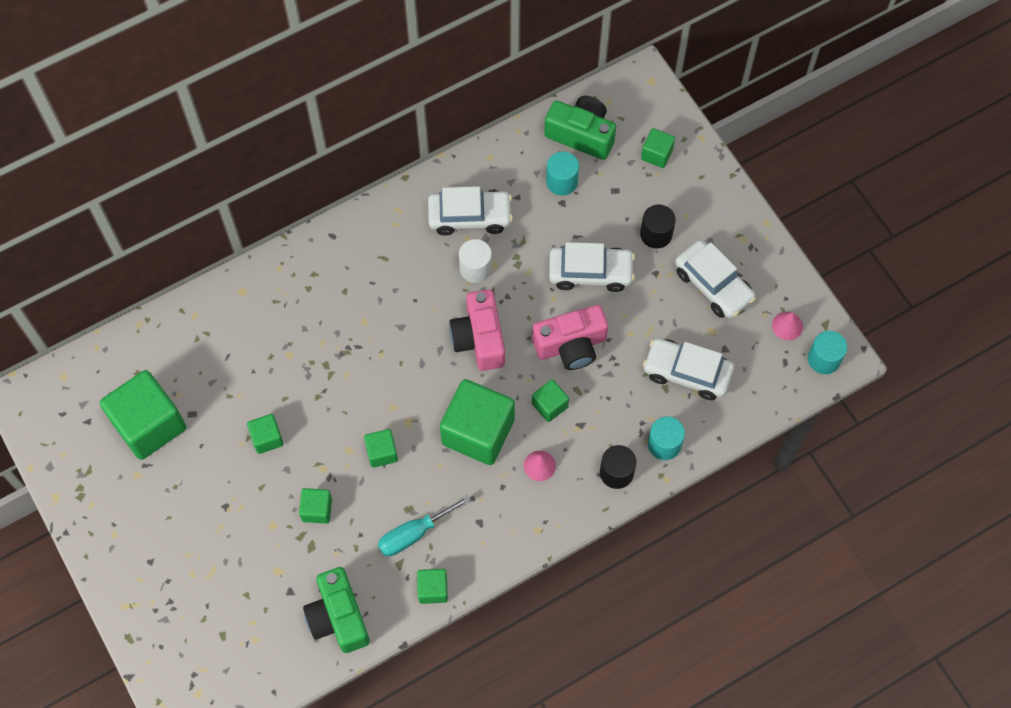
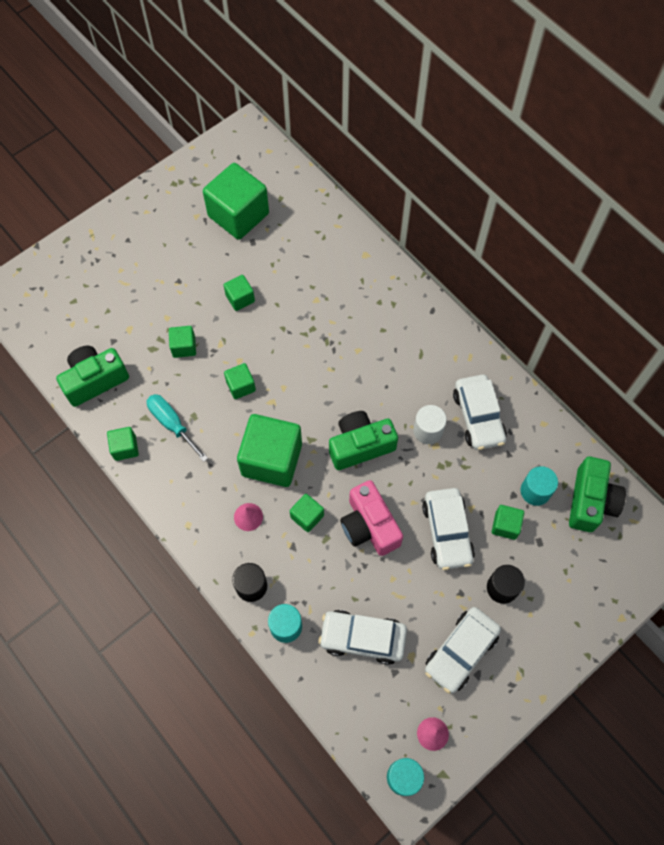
camera: 80 degrees right, 0 degrees up
pink camera [449,289,505,371] -> green camera [329,411,398,470]
green cube [641,128,675,168] -> green cube moved to [492,505,524,540]
white car [643,338,734,400] -> white car turned 90 degrees counterclockwise [318,610,407,665]

